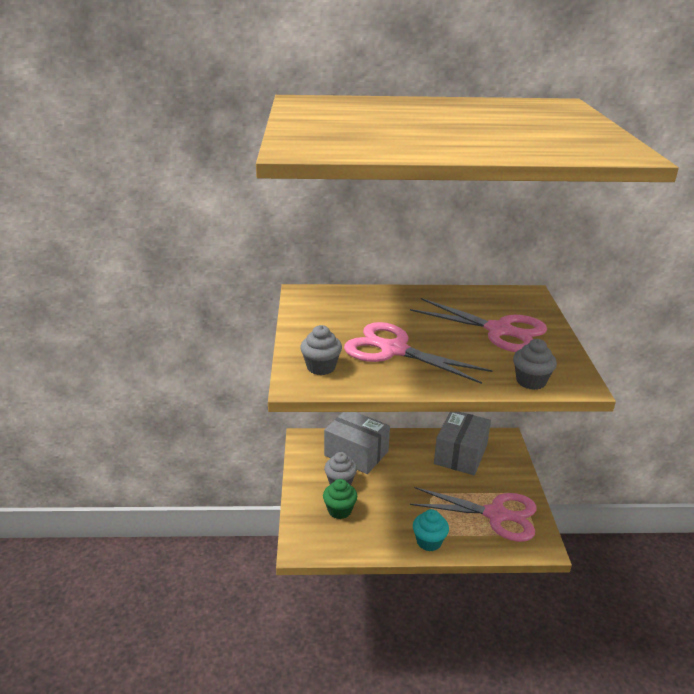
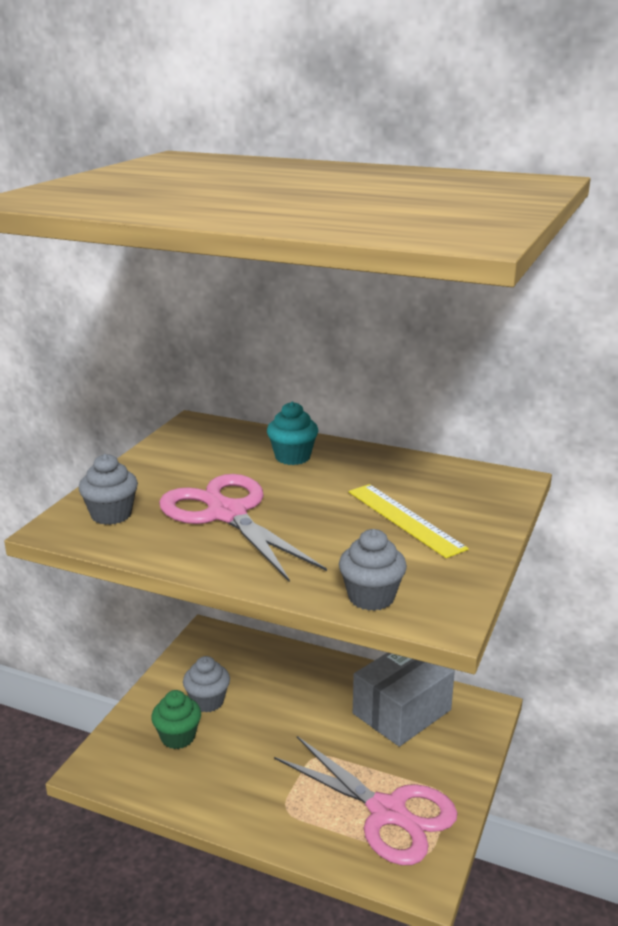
camera: 25 degrees right, 5 degrees down
grey box [324,412,390,474] -> none
pink scissors [410,298,547,352] -> yellow ruler [348,484,469,558]
turquoise cupcake [413,509,449,551] -> turquoise cupcake moved to [267,401,318,465]

